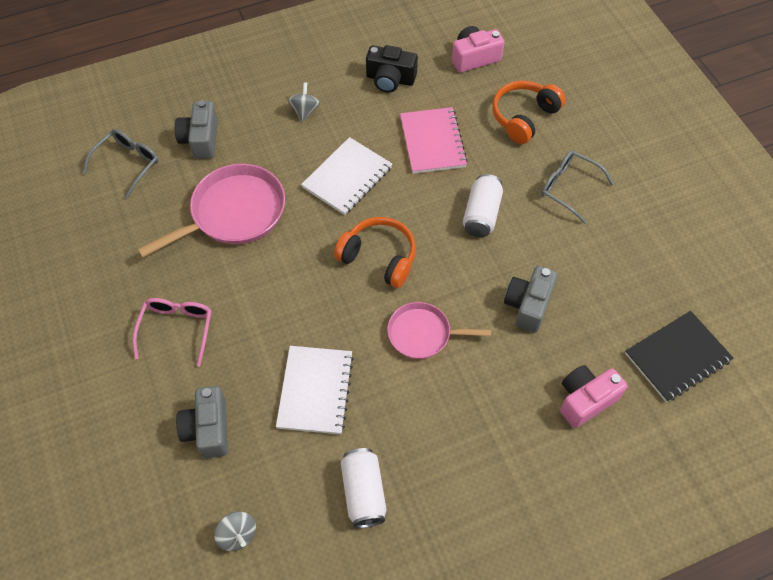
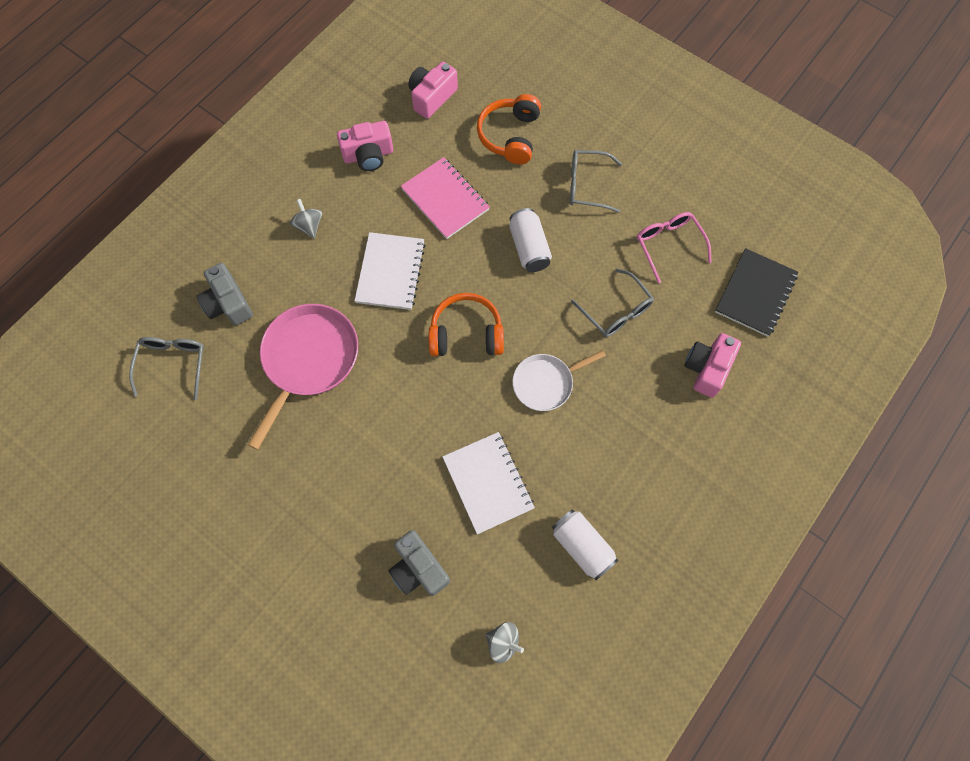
camera: 30 degrees left, 10 degrees up
pink glasses [133,298,212,367] -> pink glasses moved to [637,212,712,283]
black camera [366,45,418,93] -> pink camera [337,121,393,171]
pink pan [387,302,491,359] -> white pan [512,350,606,411]
grey camera [504,266,558,333] -> grey glasses [571,269,654,337]

